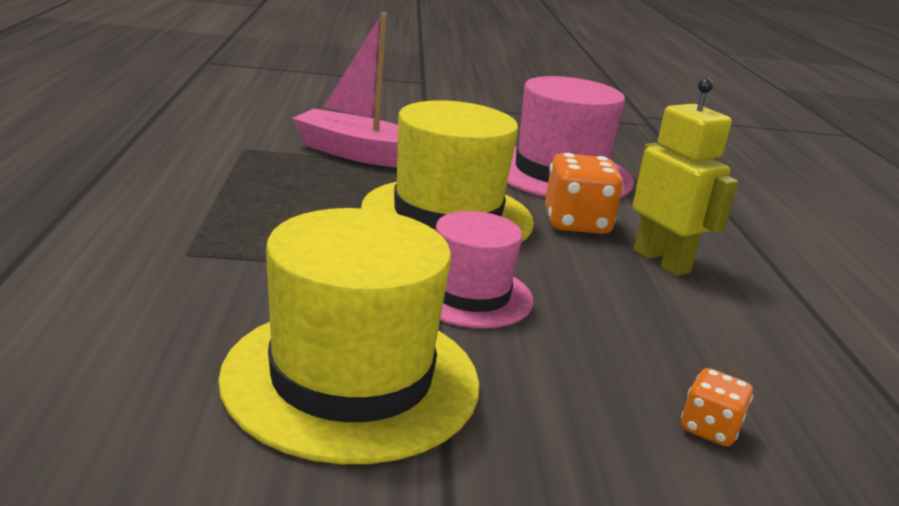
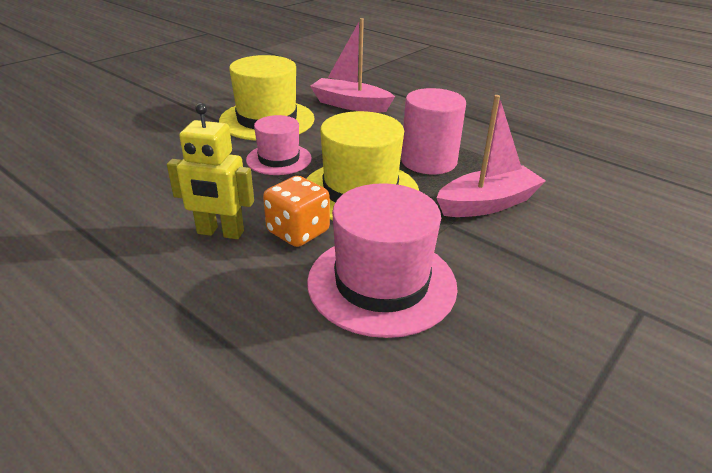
camera: 135 degrees right, 10 degrees up
orange dice [681,368,753,447] -> none
none -> pink boat [310,18,395,112]
none -> pink cylinder [401,88,466,174]

